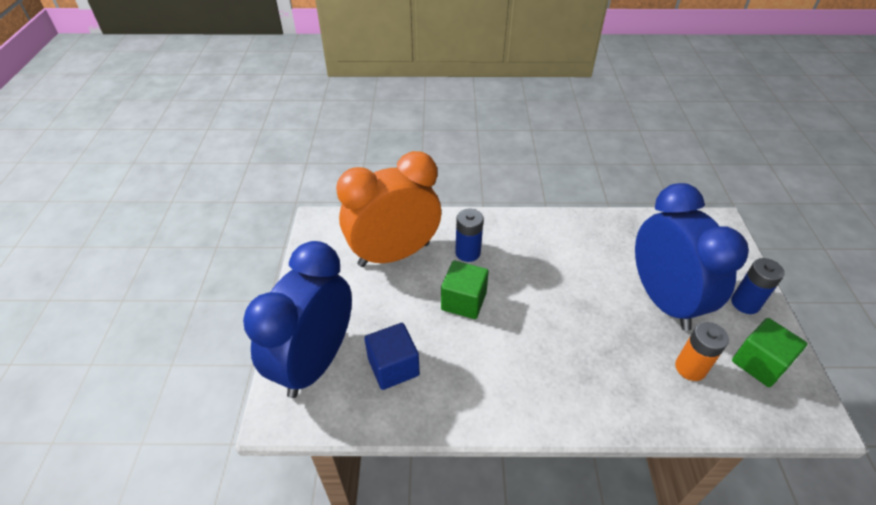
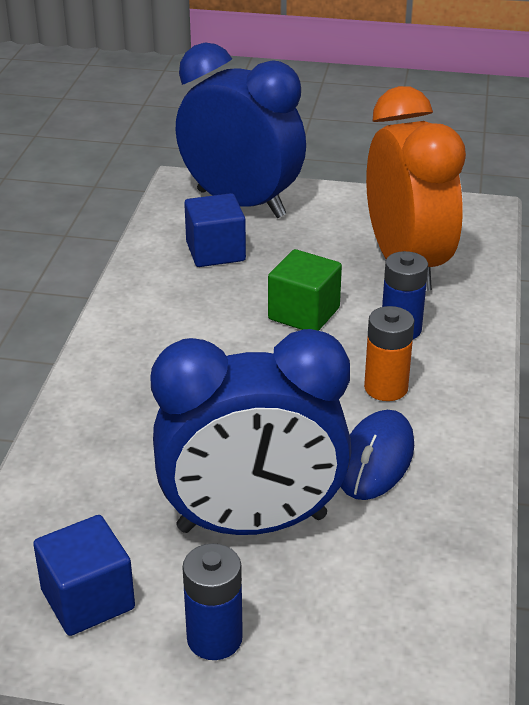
camera: 100 degrees right, 10 degrees down
orange battery [675,322,729,381] -> orange battery moved to [364,306,414,401]
green cube [732,318,807,387] -> blue cube [33,515,135,636]
none -> blue mouse [341,410,414,500]

